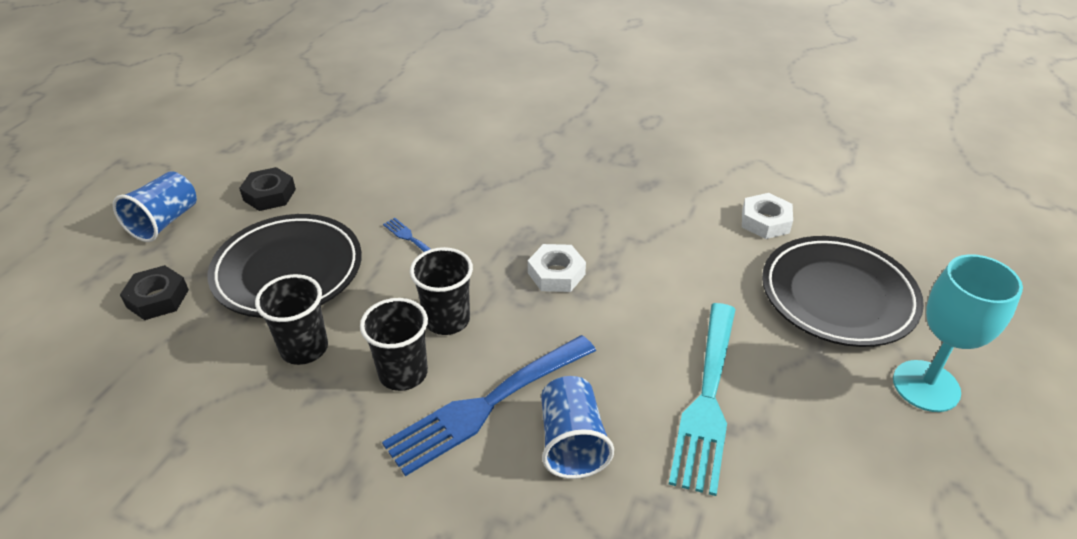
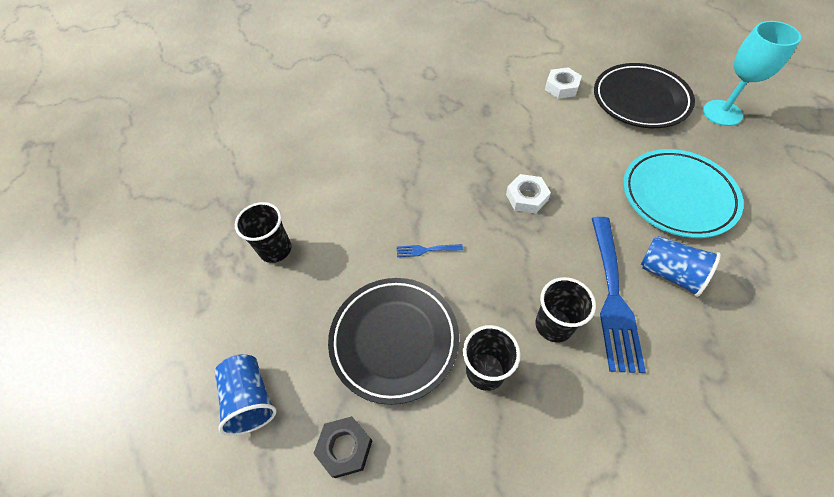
camera: 45 degrees left, 15 degrees up
black nut [239,167,296,211] -> none
black cup [410,247,473,335] -> black cup moved to [235,202,291,263]
turquoise fork [669,303,736,496] -> turquoise plate [623,149,744,238]

